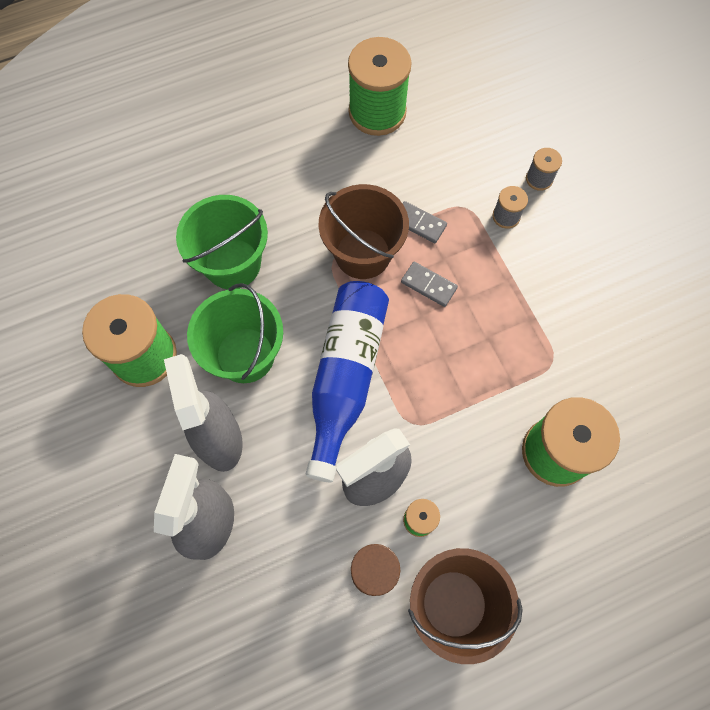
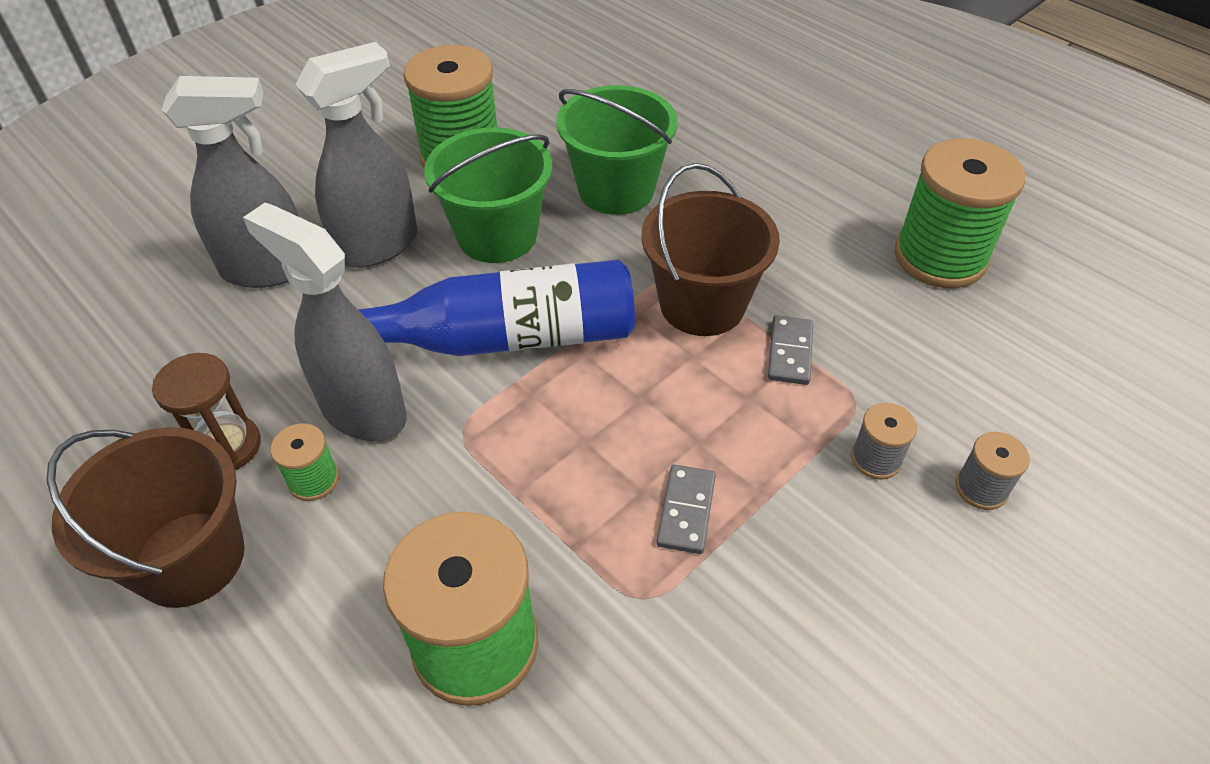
camera: 70 degrees right, 20 degrees down
grey domino [401,262,458,307] -> grey domino moved to [656,464,716,554]

